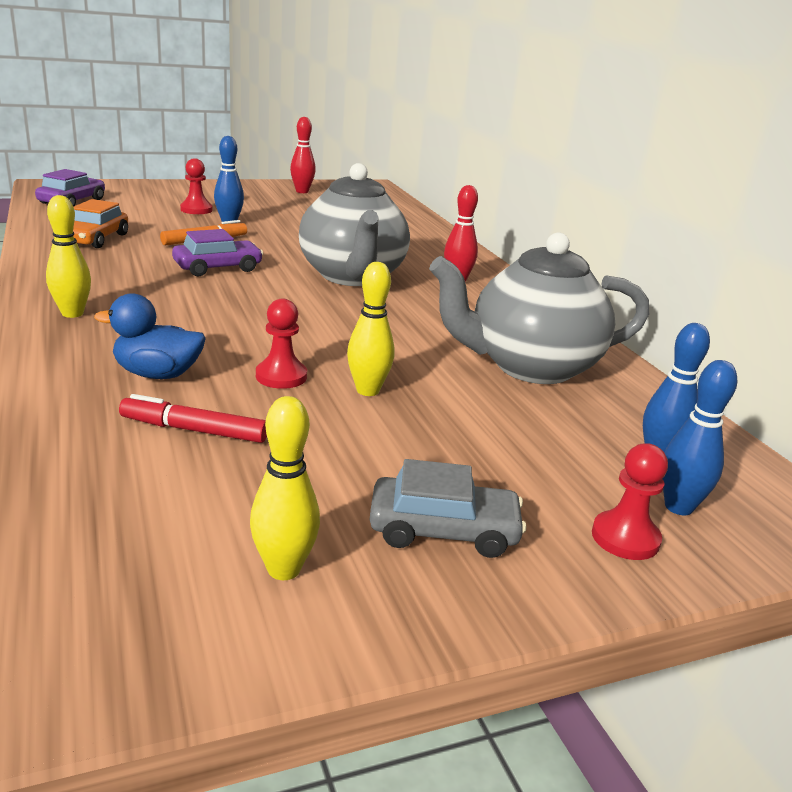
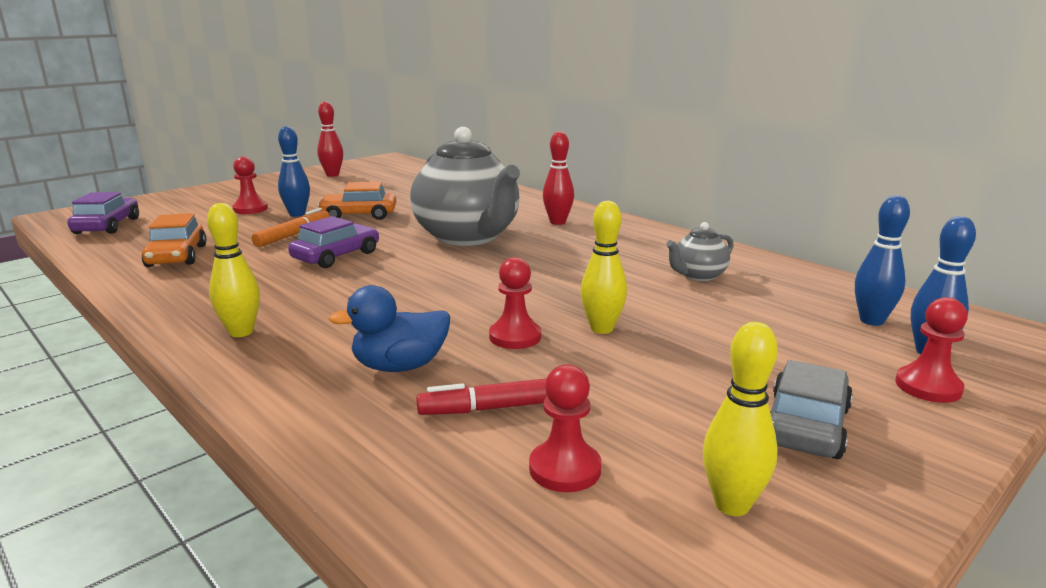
camera: 20 degrees left, 5 degrees down
grey car [370,459,526,558] -> grey car turned 45 degrees counterclockwise [770,360,853,459]
grey teapot [429,232,649,384] -> grey teapot [666,222,734,281], size x0.44
none -> orange car [317,182,396,220]
none -> red pawn [529,364,602,492]

